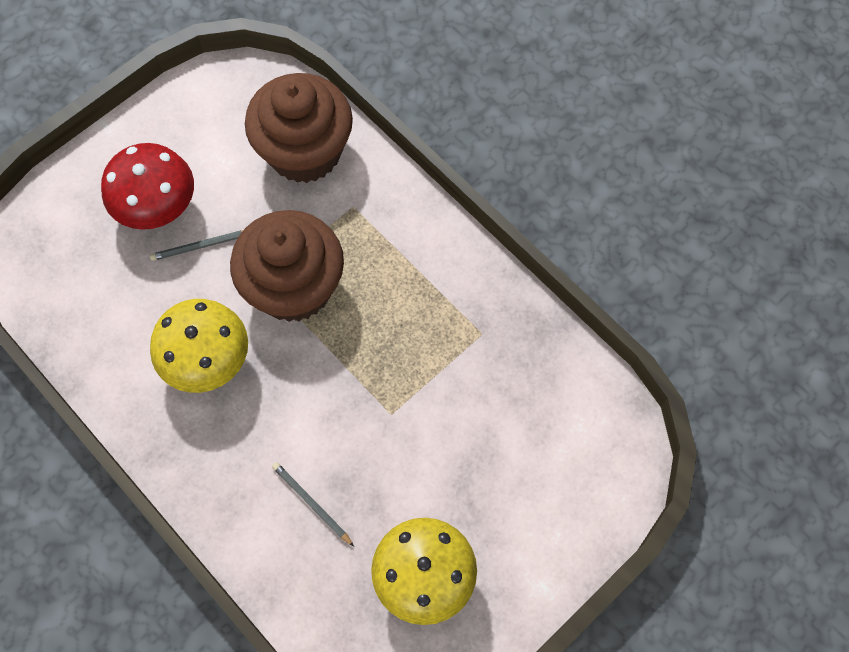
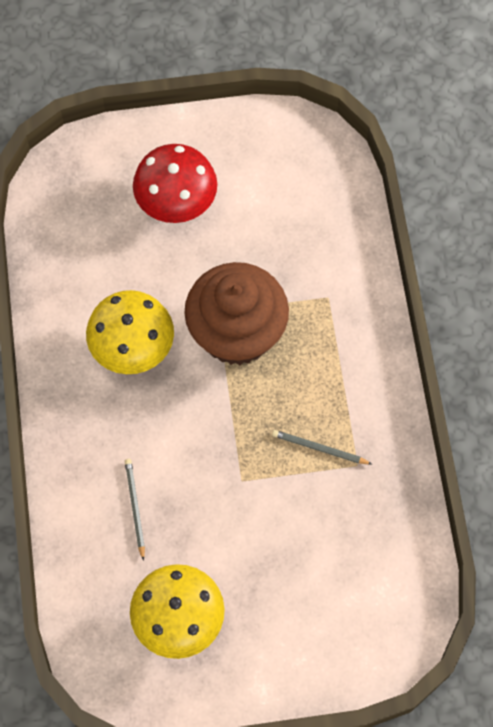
camera: 35 degrees right, 0 degrees up
grey pencil [150,230,243,261] -> grey pencil moved to [272,430,372,464]
brown cupcake [245,73,353,183] -> none

